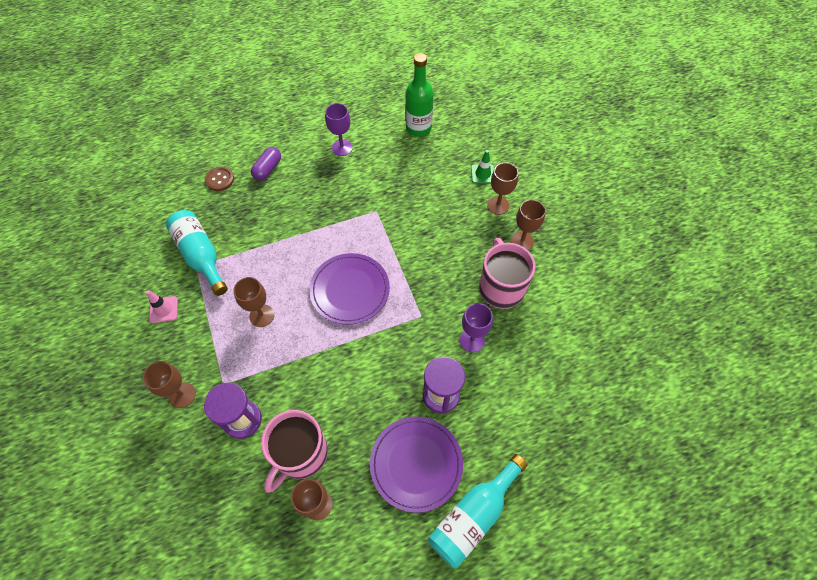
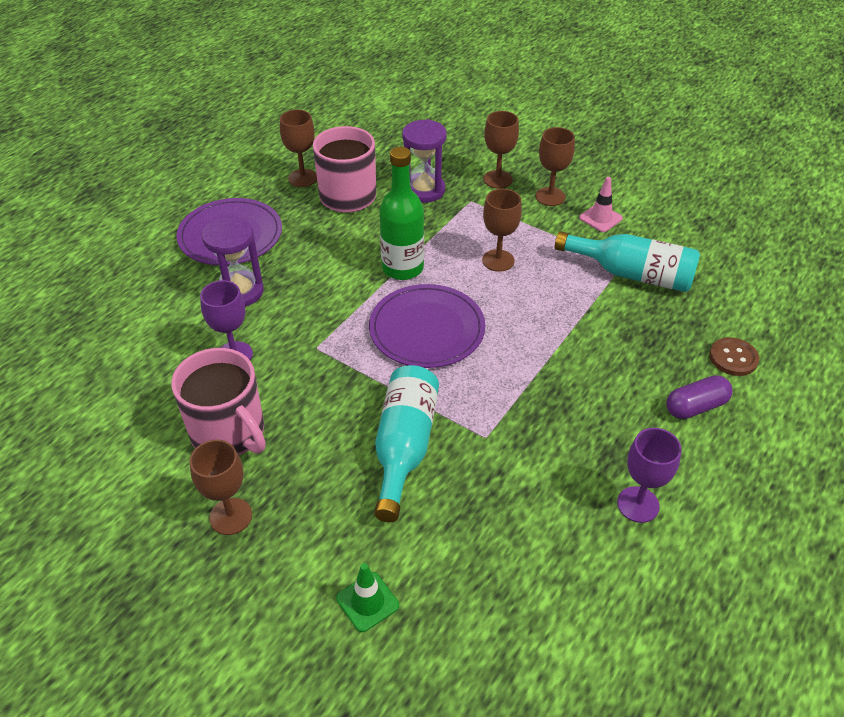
camera: 145 degrees right, 15 degrees down
purple capsule [251,147,281,181] -> purple capsule turned 75 degrees clockwise [666,375,733,419]
green bottle [405,53,434,136] -> green bottle moved to [379,147,424,280]
turquoise bottle [428,454,528,568] -> turquoise bottle moved to [374,365,439,522]
brown goblet [487,162,519,215] -> brown goblet moved to [535,127,575,206]

